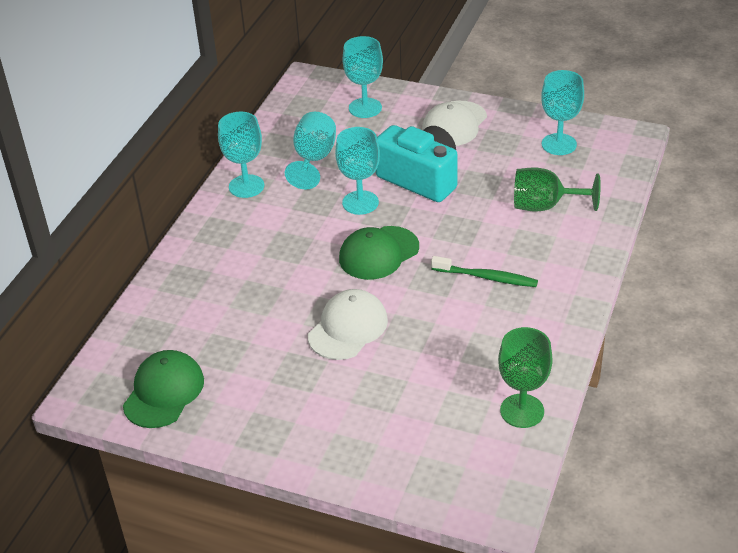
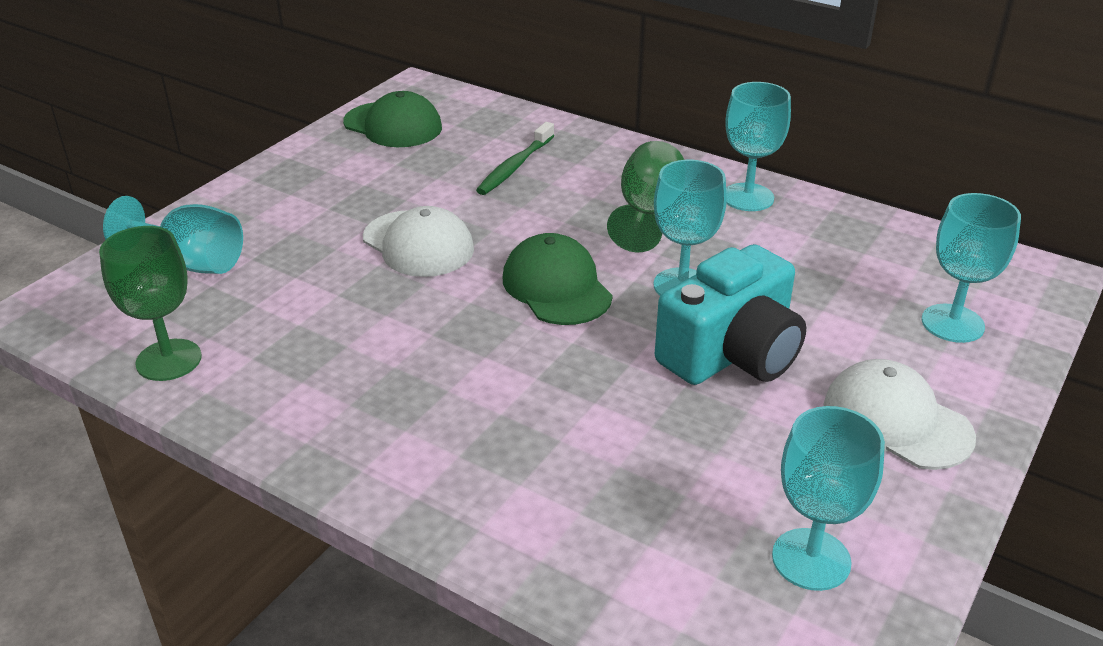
camera: 100 degrees right, 5 degrees down
turquoise goblet [285,112,336,189] -> turquoise goblet moved to [103,196,243,274]
green toothbrush [431,256,538,287] -> green toothbrush moved to [476,122,554,195]
green goblet [514,167,601,212] -> green goblet moved to [607,141,684,252]

